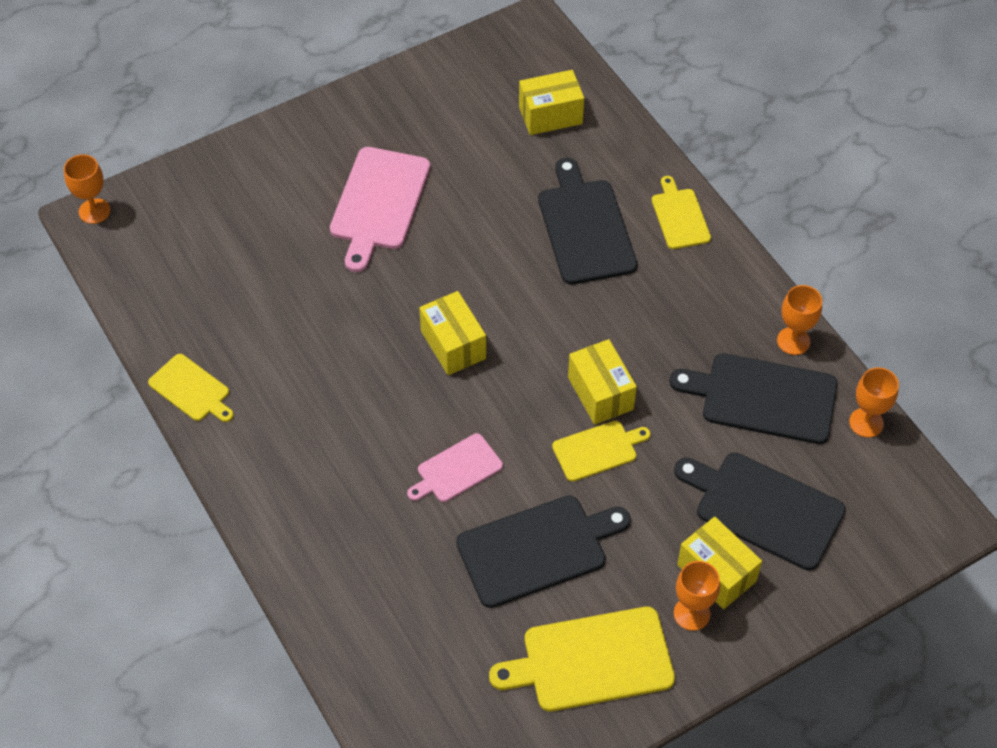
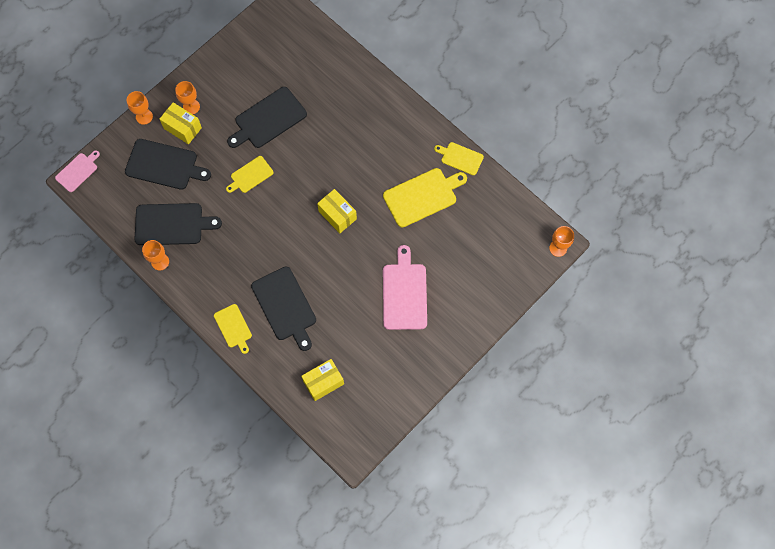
camera: 165 degrees right, 15 degrees up
pink cutting board [407,433,503,502] -> pink cutting board moved to [55,150,100,192]
yellow cutting board [489,607,675,712] -> yellow cutting board moved to [383,168,467,227]
yellow box [568,339,637,425] -> none
orange goblet [849,367,899,438] -> orange goblet moved to [127,91,153,125]

